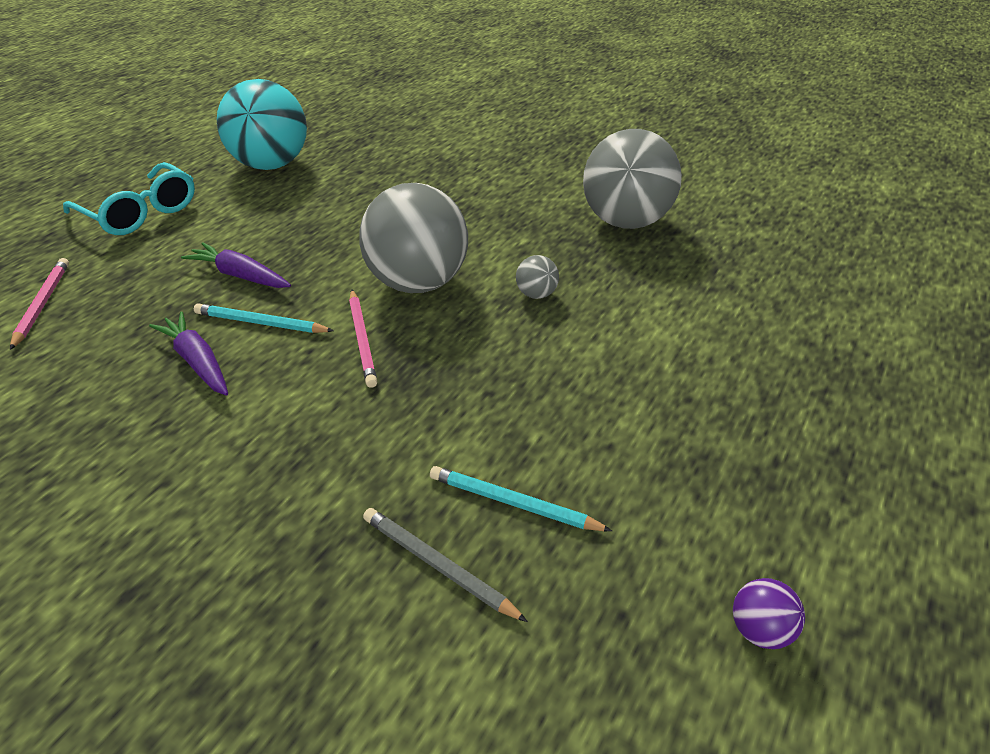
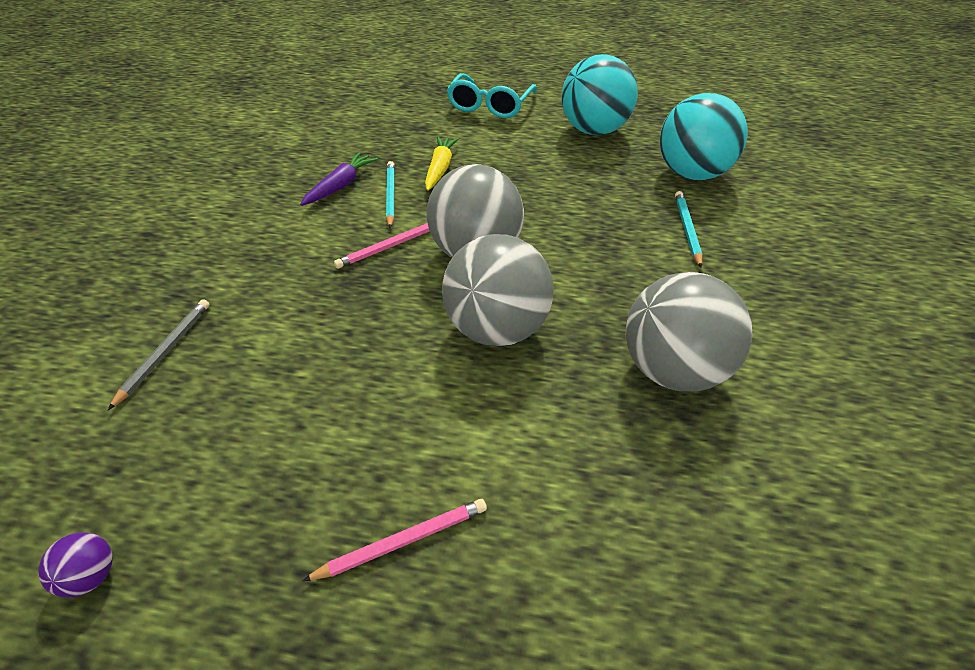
camera: 70 degrees right, 5 degrees up
pink pencil [10,258,69,350] -> pink pencil moved to [302,499,487,581]
purple carrot [181,242,291,288] -> yellow carrot [425,136,459,191]
turquoise pencil [430,466,612,531] -> turquoise pencil moved to [675,191,703,268]
grey ball [516,255,559,299] -> grey ball [442,234,554,346], size x2.48
none -> turquoise ball [659,93,748,180]

